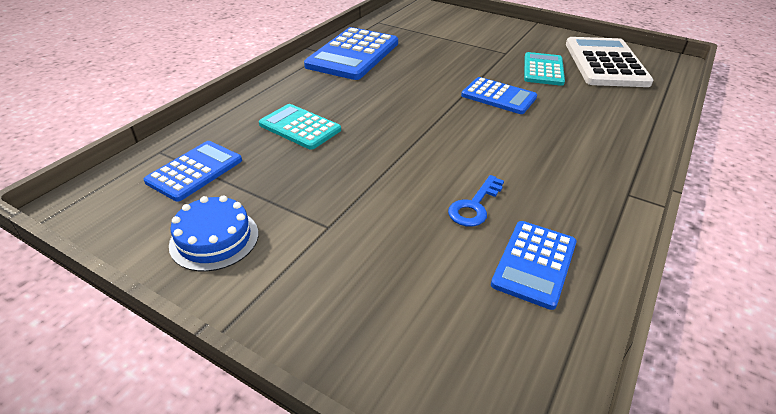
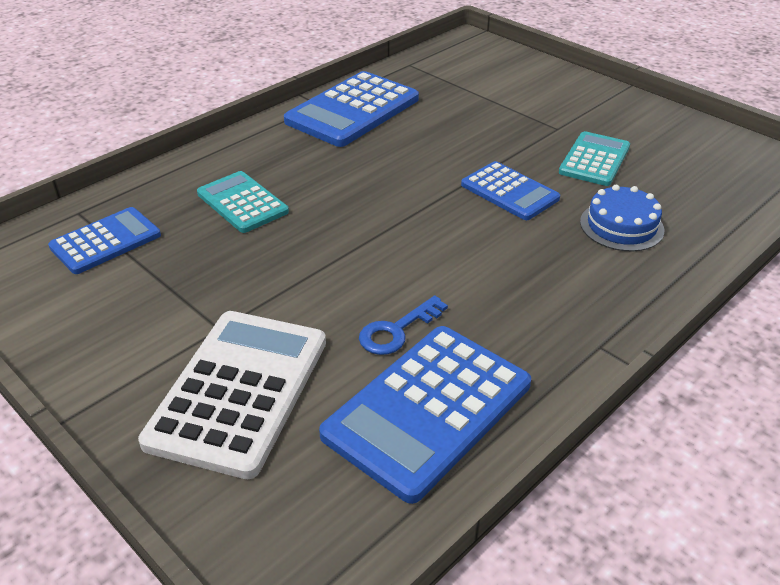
camera: 15 degrees right, 0 degrees up
blue cake [169,195,258,272] -> blue cake moved to [580,185,664,251]
blue calculator [491,221,577,310] -> blue calculator [319,326,531,504], size x1.65
white calculator [566,37,653,87] -> white calculator moved to [138,311,326,479]

